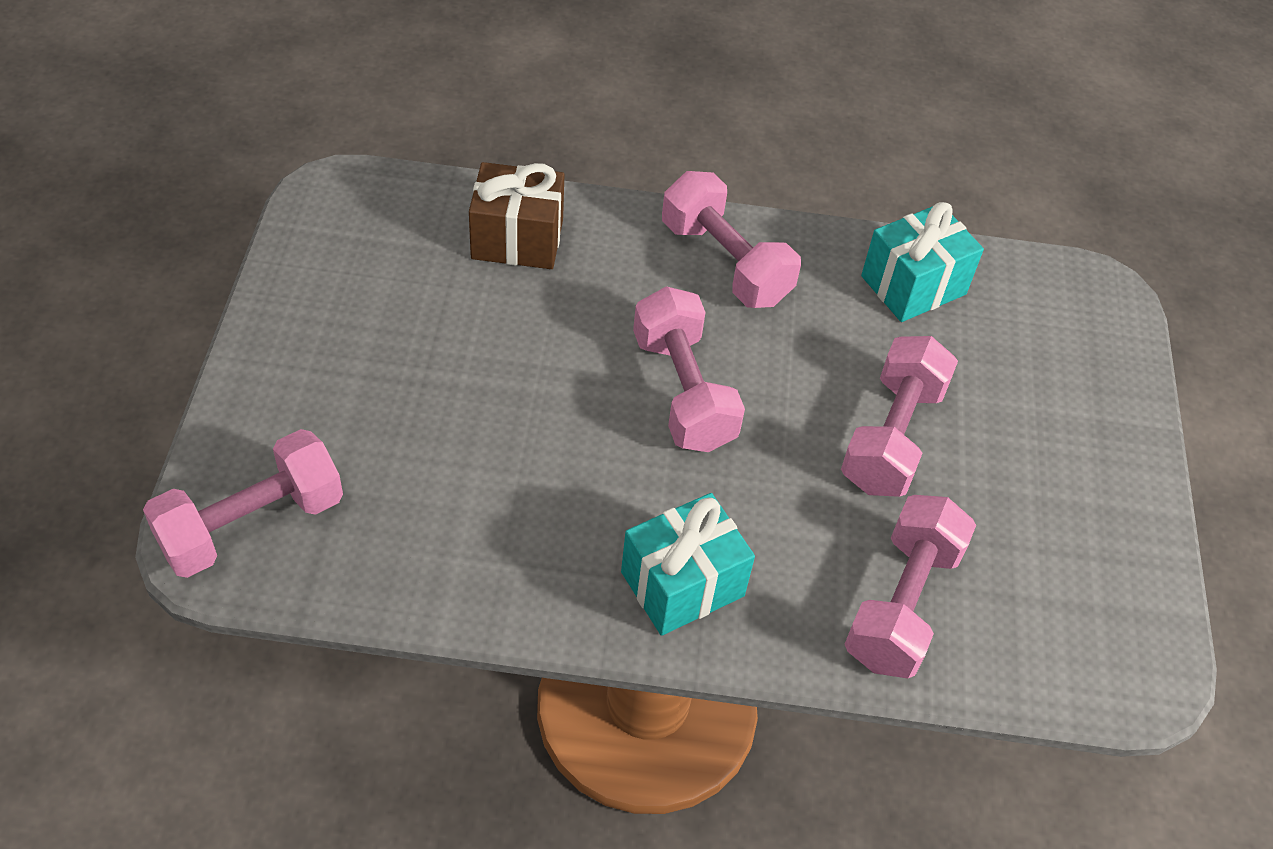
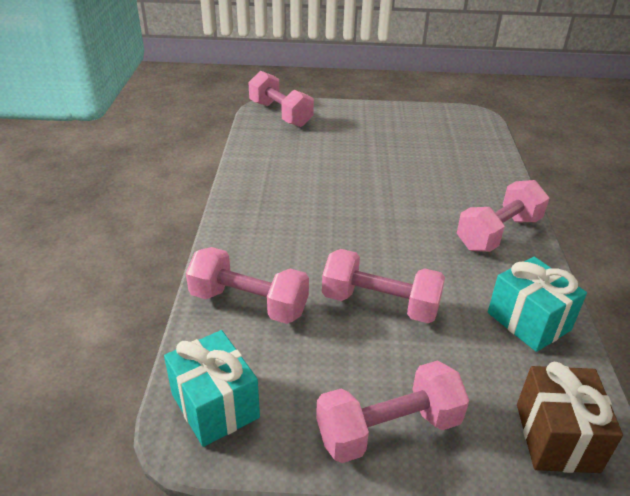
camera: 90 degrees right, 15 degrees down
brown gift [469,162,565,269] -> brown gift moved to [517,362,623,473]
turquoise gift [621,493,755,636] -> turquoise gift moved to [164,330,260,447]
pink dumbbell [633,286,745,452] -> pink dumbbell moved to [316,361,469,463]

